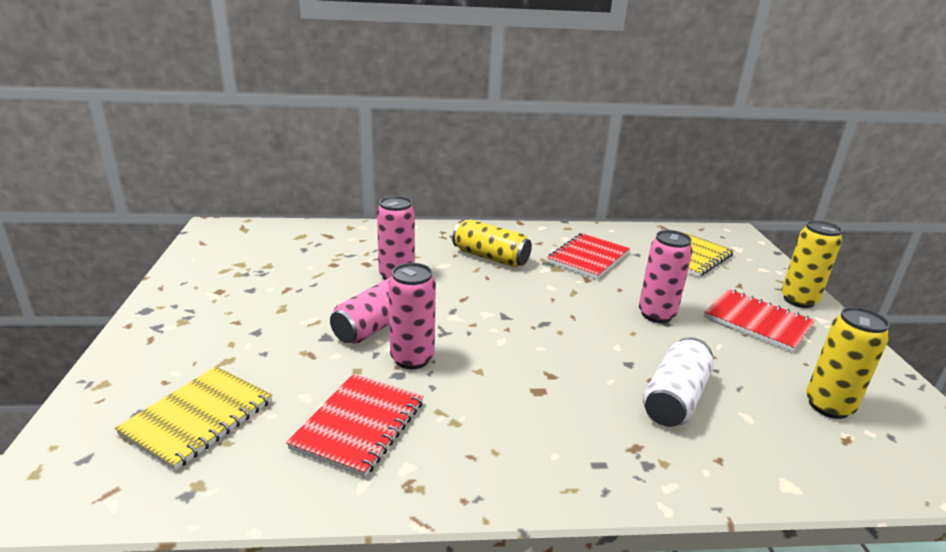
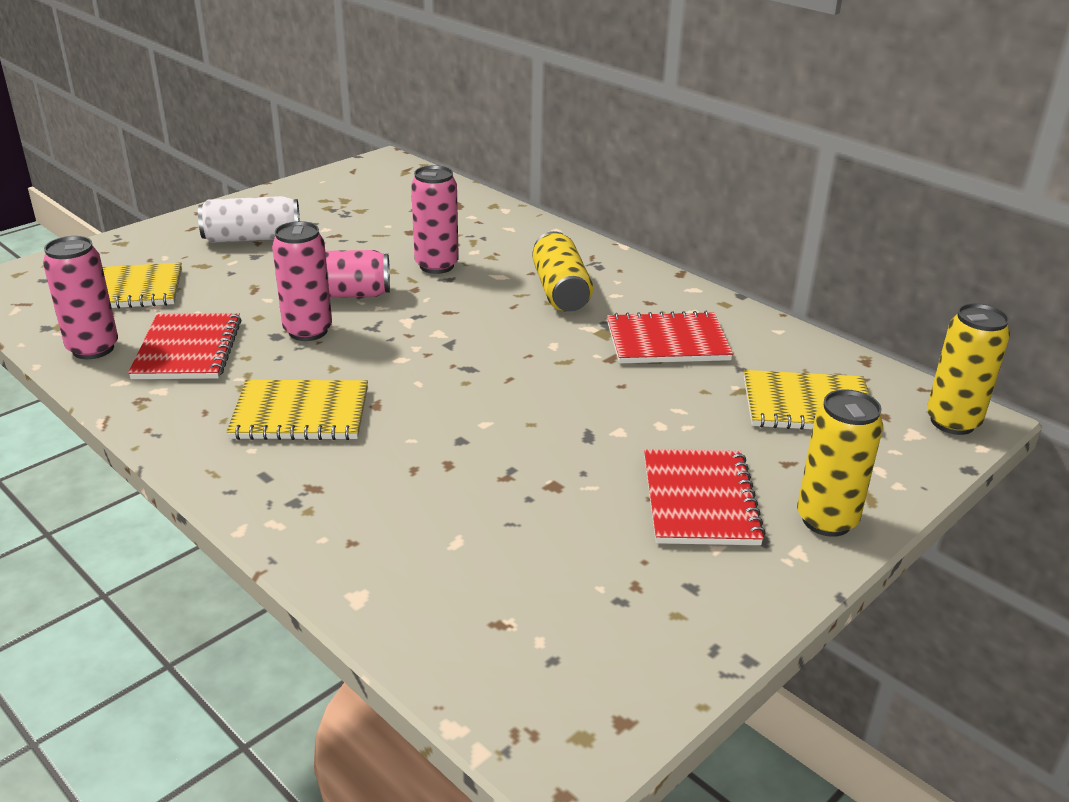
camera: 50 degrees right, 5 degrees up
red notebook [286,373,424,477] -> red notebook turned 75 degrees counterclockwise [128,313,241,379]
pink can [639,230,693,323] -> pink can moved to [43,236,118,359]
white can [643,337,714,427] -> white can moved to [198,196,300,243]
yellow can [806,307,890,419] -> yellow can moved to [927,303,1010,435]
none -> yellow notebook [226,380,368,440]

